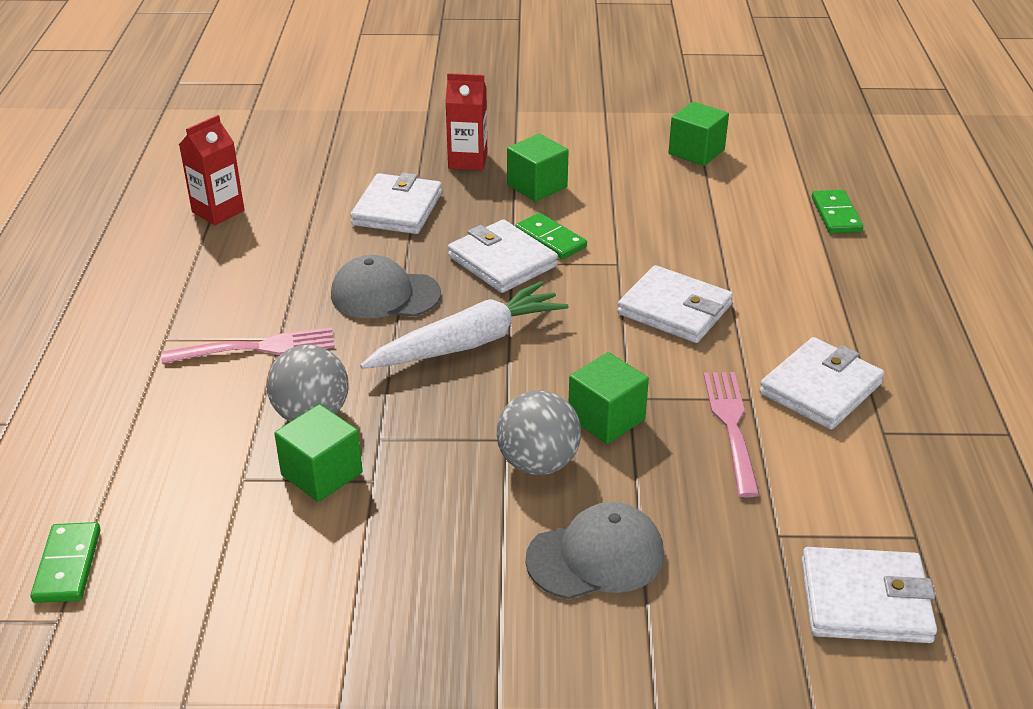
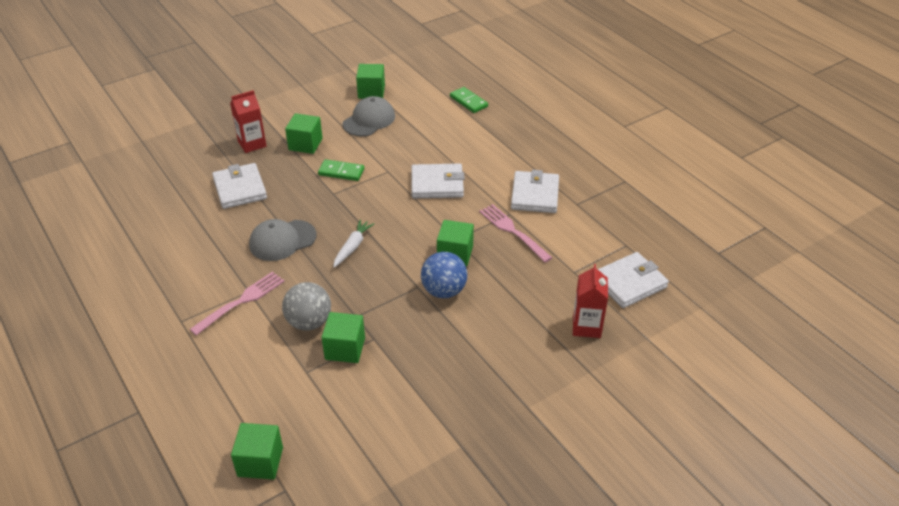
camera: 35 degrees left, 5 degrees up
green domino [31,522,101,603] -> green cube [231,423,283,480]
red carton [179,115,244,225] -> red carton moved to [573,264,608,338]
white carrot [360,281,568,369] -> white carrot [333,219,374,268], size x0.55
white wallet [448,219,558,293] -> none
grey ball [497,390,581,475] -> blue ball [421,252,467,298]
grey cap [525,502,664,599] -> grey cap moved to [342,96,395,136]

